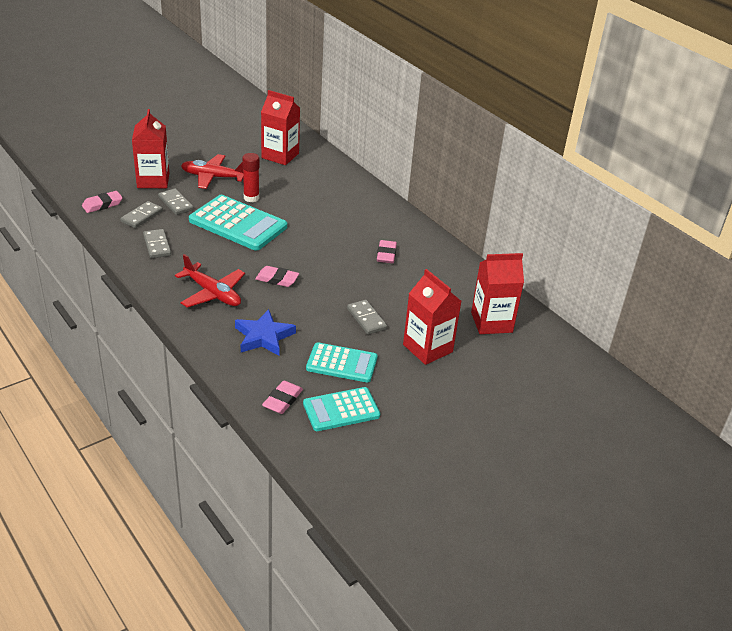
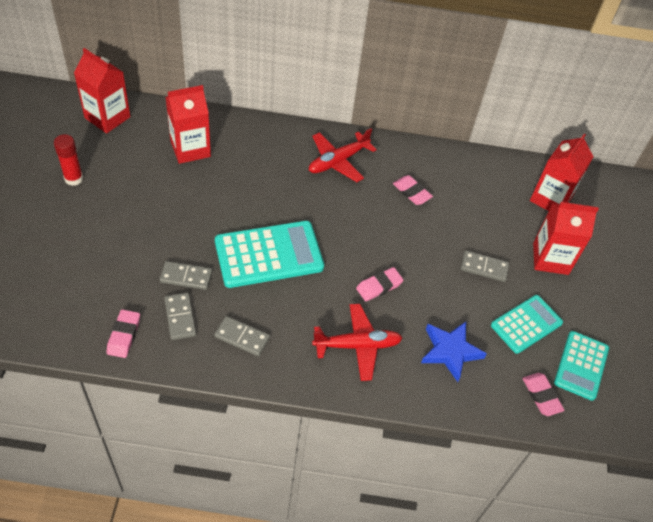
camera: 50 degrees left, 15 degrees up
red carton [132,109,169,188] -> red carton moved to [74,48,131,133]
red plane [181,154,243,189] -> red plane moved to [309,128,377,182]
red glue stick [242,153,259,202] -> red glue stick moved to [54,134,83,186]

